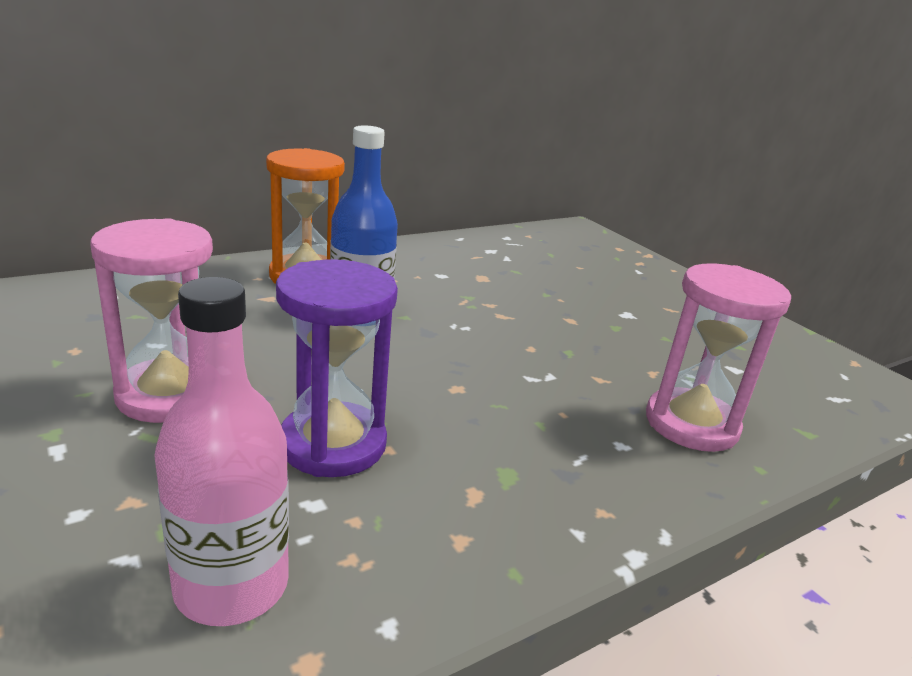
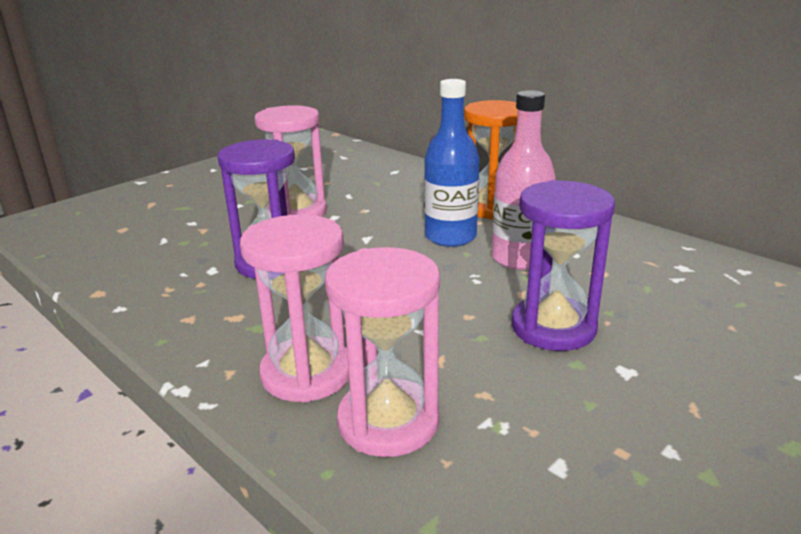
camera: 80 degrees right, 0 degrees up
pink bottle [154,277,289,626] -> pink bottle moved to [492,90,555,270]
none -> pink hourglass [240,215,349,403]
none -> purple hourglass [511,180,615,351]

